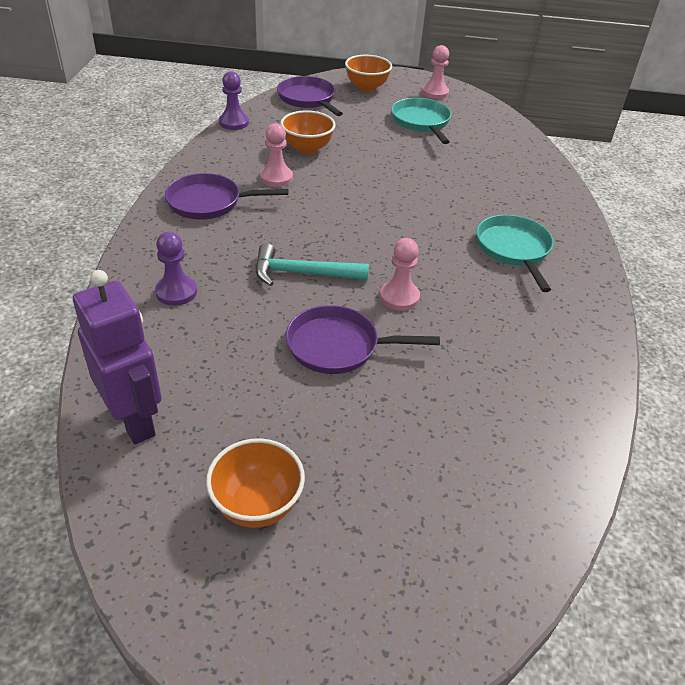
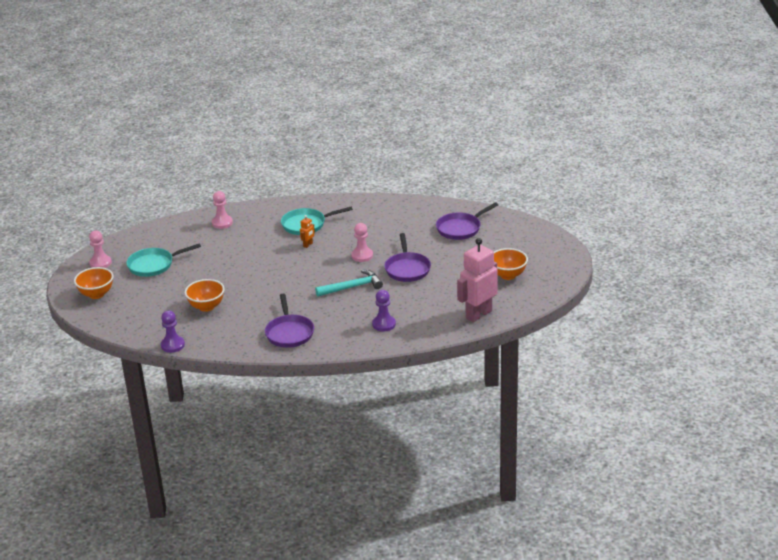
camera: 95 degrees left, 10 degrees down
purple robot [73,270,162,444] -> pink robot [457,238,498,322]
turquoise hammer [256,243,369,286] -> turquoise hammer turned 105 degrees counterclockwise [315,270,383,297]
pink pawn [260,123,293,187] -> pink pawn moved to [212,191,233,229]
purple pan [277,76,343,116] -> purple pan moved to [436,202,498,240]
none -> orange robot [300,215,315,248]

